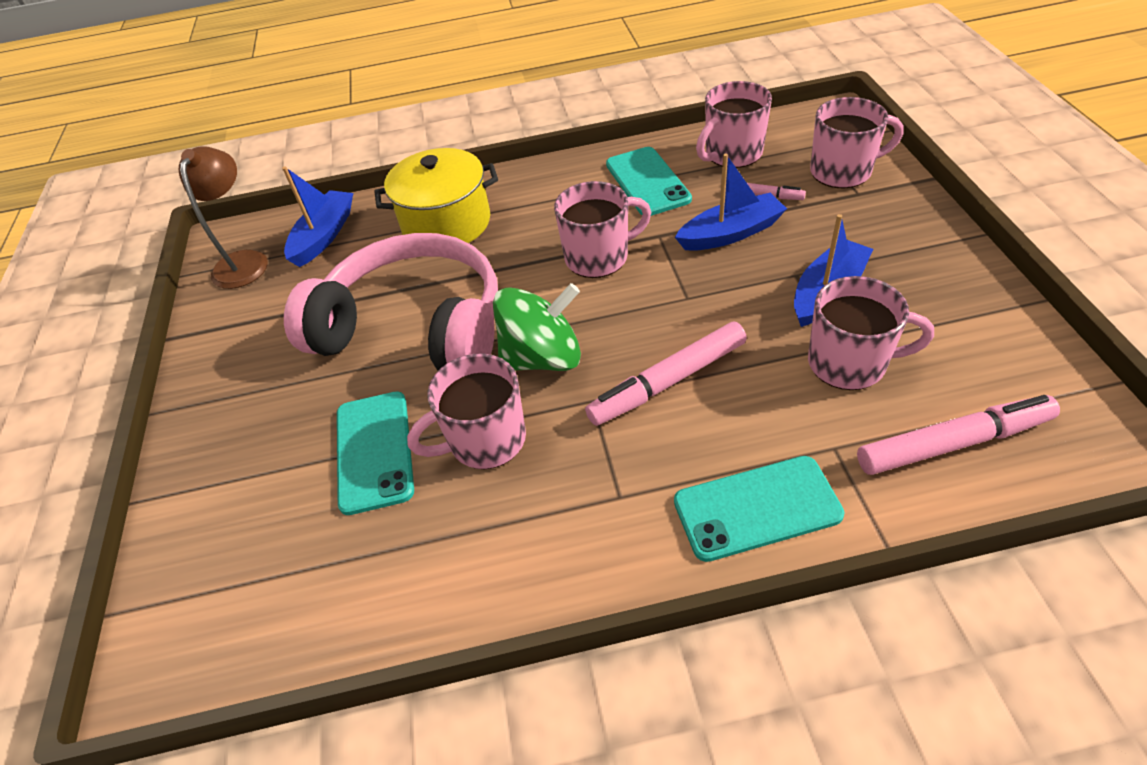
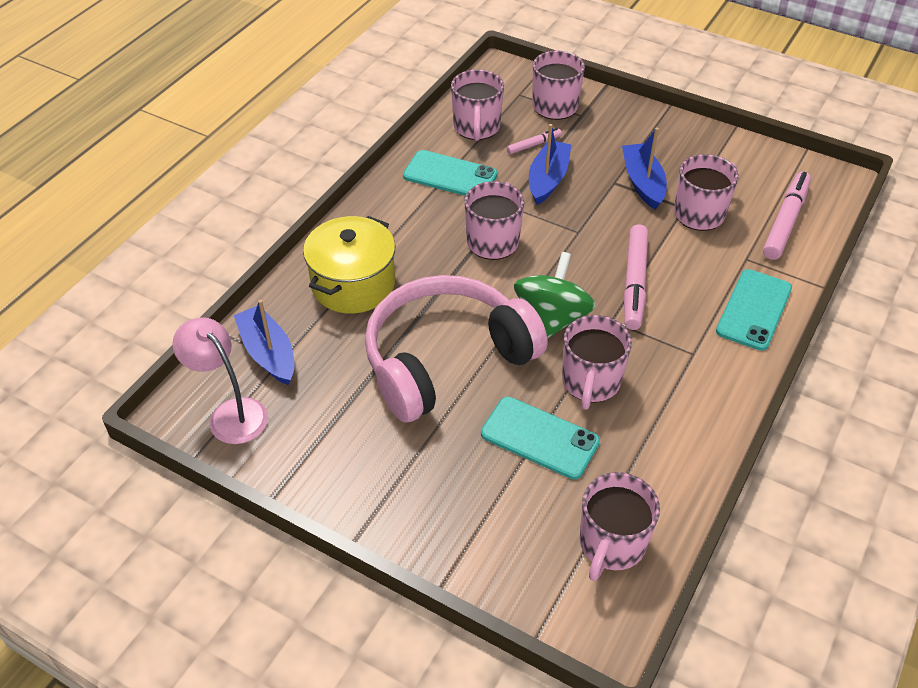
camera: 55 degrees left, 0 degrees up
brown lamp [179,146,268,289] -> pink lamp [173,317,268,444]
none -> pink mug [580,472,660,581]

